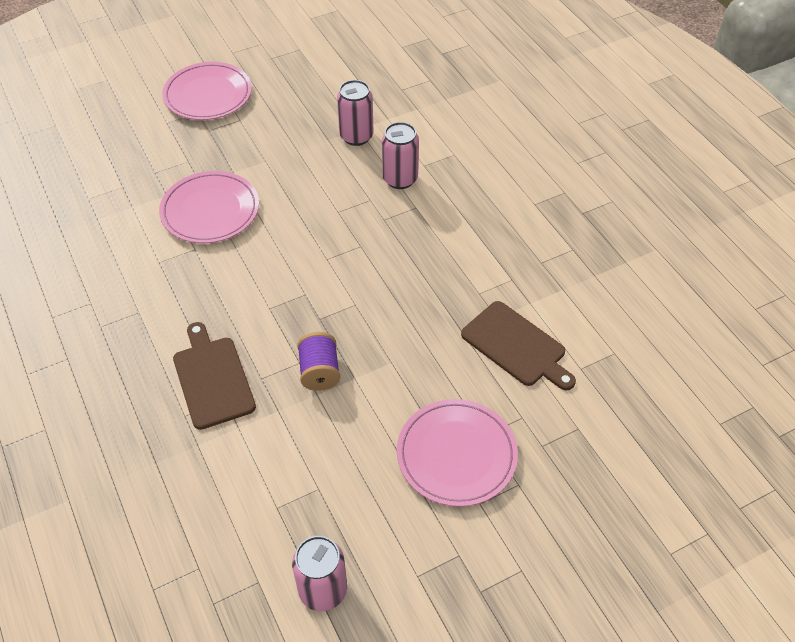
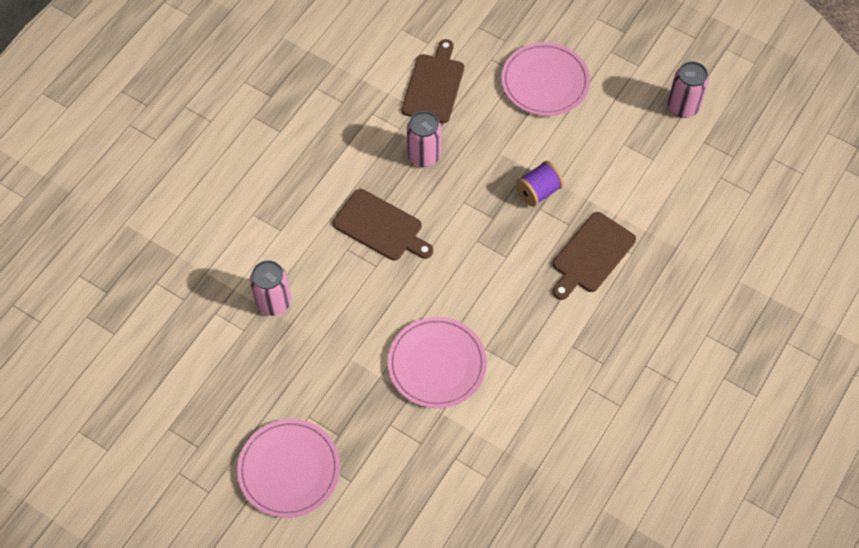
camera: 120 degrees left, 10 degrees up
pink can [382,122,419,189] -> pink can moved to [407,111,442,167]
none -> brown cutting board [333,189,433,261]

